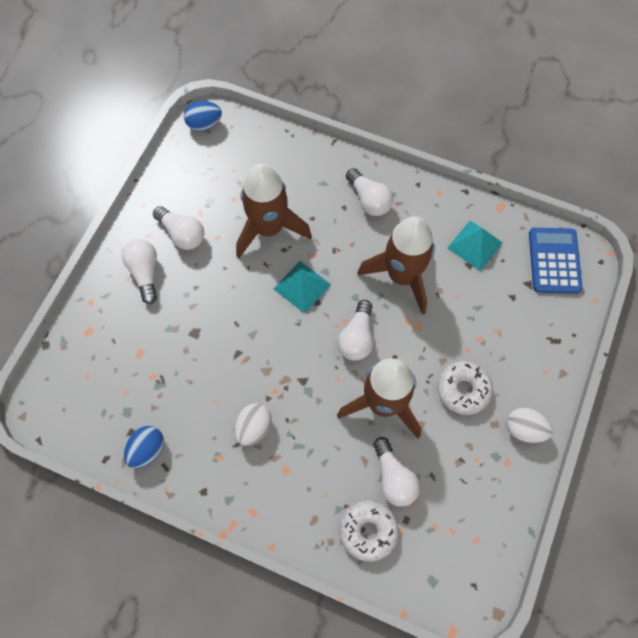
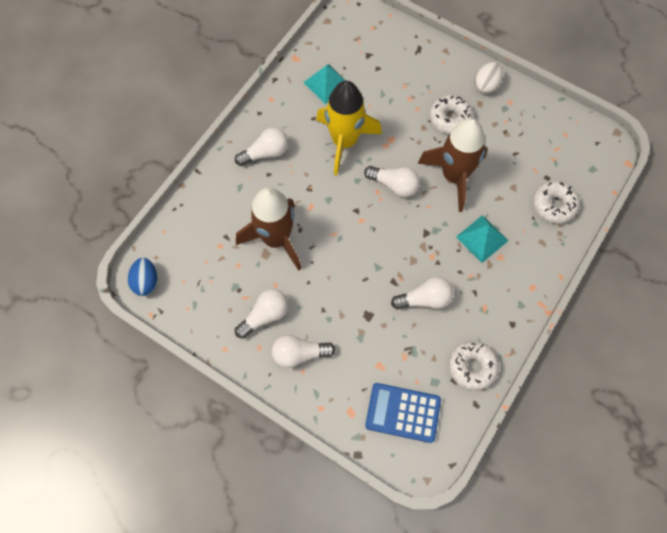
camera: 80 degrees left, 0 degrees up
blue egg [124,426,164,468] -> white donut [449,341,499,390]
white egg [235,403,272,446] -> none
turquoise pyramid [273,261,331,314] -> turquoise pyramid moved to [456,215,508,263]
brown rocket [357,216,435,315] -> yellow rocket [316,81,382,175]
white light bulb [373,437,420,507] -> white light bulb moved to [391,277,453,310]
blue calculator [529,228,582,294] -> blue calculator moved to [365,383,441,443]

